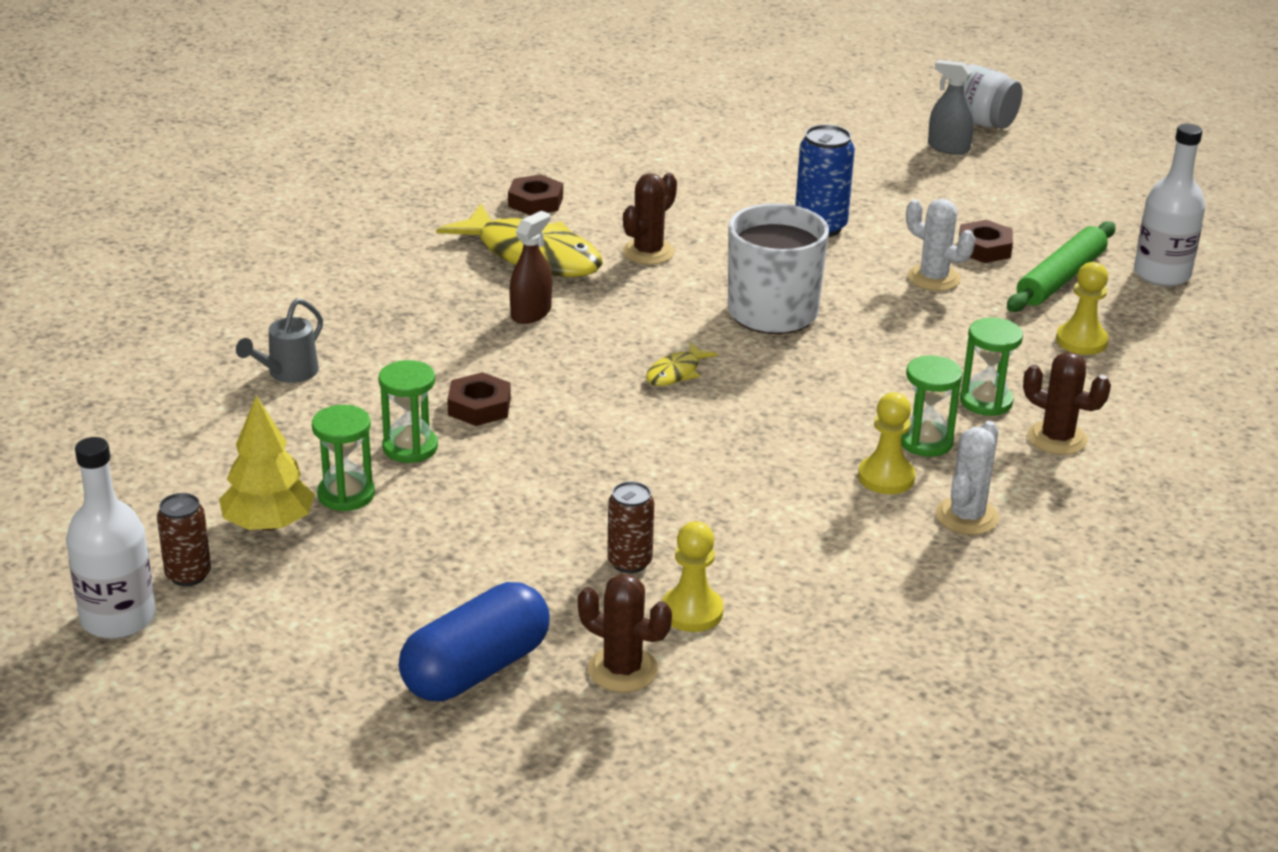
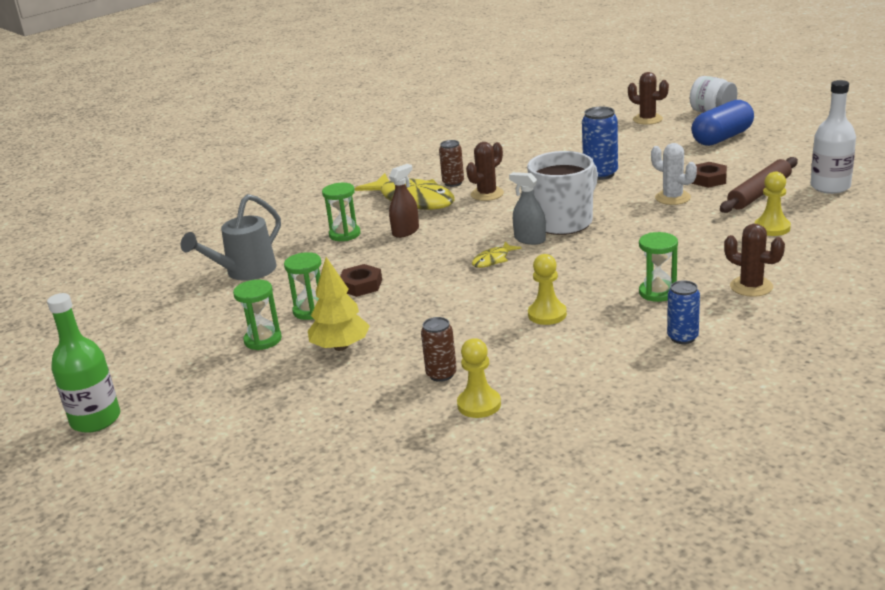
camera: 10 degrees right, 5 degrees down
white bottle [66,437,156,639] -> green bottle [47,293,120,433]
brown can [157,493,211,586] -> brown can moved to [439,140,464,187]
yellow tree [219,396,315,531] -> yellow tree moved to [308,257,370,351]
grey watering can [236,298,323,383] -> grey watering can [181,194,281,281], size x1.57
blue capsule [399,582,550,701] -> blue capsule moved to [691,100,754,146]
brown nut [508,174,563,216] -> none
brown cactus [578,574,672,692] -> brown cactus moved to [628,72,669,125]
yellow pawn [858,392,916,494] -> yellow pawn moved to [528,254,567,325]
grey spray bottle [928,60,974,155] -> grey spray bottle moved to [509,172,546,245]
white cactus [936,421,999,535] -> blue can [667,280,700,344]
green hourglass [960,318,1023,416] -> green hourglass moved to [322,183,361,241]
green rolling pin [1007,221,1116,312] -> brown rolling pin [720,157,798,213]

